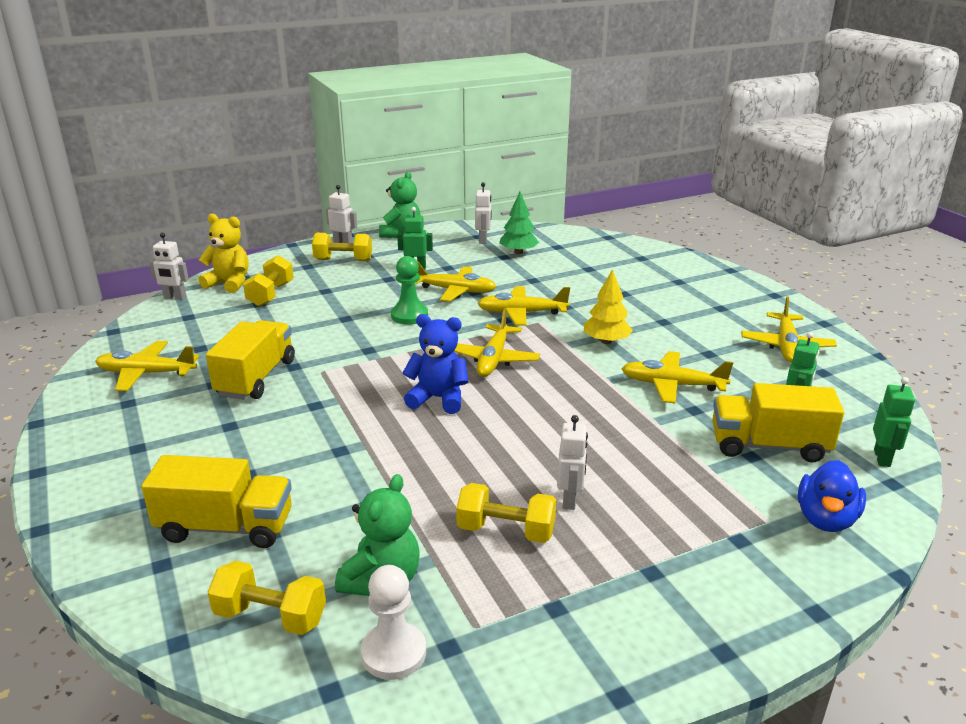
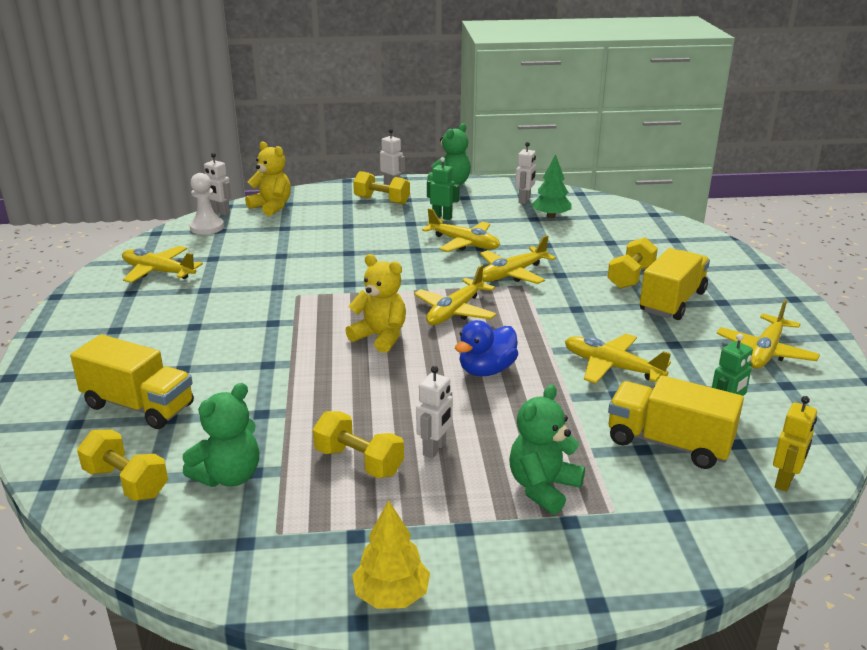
camera: 20 degrees right, 0 degrees up
yellow truck [206,320,295,400] -> yellow truck moved to [640,248,710,320]
yellow dumbbell [243,255,294,307] -> yellow dumbbell moved to [607,237,658,289]
white pawn [361,565,426,680] -> white pawn moved to [189,173,224,235]
green pawn [391,256,428,325] -> none
blue teddy bear [403,314,469,414] -> yellow teddy bear [345,254,406,353]
yellow plane [477,286,570,326] -> yellow plane turned 60 degrees counterclockwise [480,235,556,284]
yellow tree [584,269,633,344] -> yellow tree moved to [352,500,430,609]
blue duck [798,460,866,532] -> blue duck moved to [455,320,518,376]
green robot [873,377,915,467] -> yellow robot [773,396,817,492]
none -> green teddy bear [509,384,585,514]

